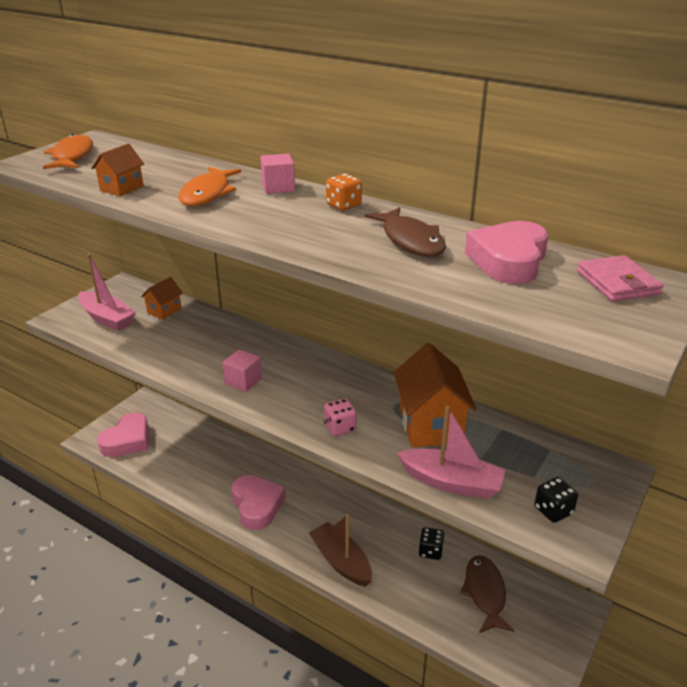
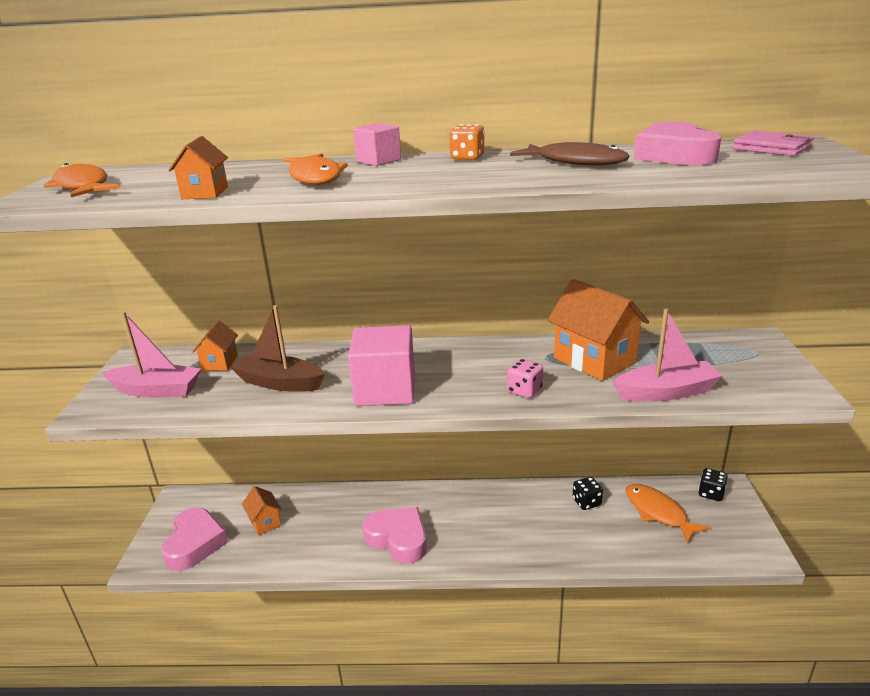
camera: 30 degrees left, 5 degrees down
pink cube [222,349,262,392] -> pink cube [348,325,415,406], size x1.85
brown boat [309,514,372,587] -> brown boat moved to [230,305,325,392]
brown fish [460,555,515,633] -> orange fish [626,484,710,543]
black dice [534,477,578,523] -> black dice moved to [698,468,728,501]
none -> orange house [242,486,282,536]

